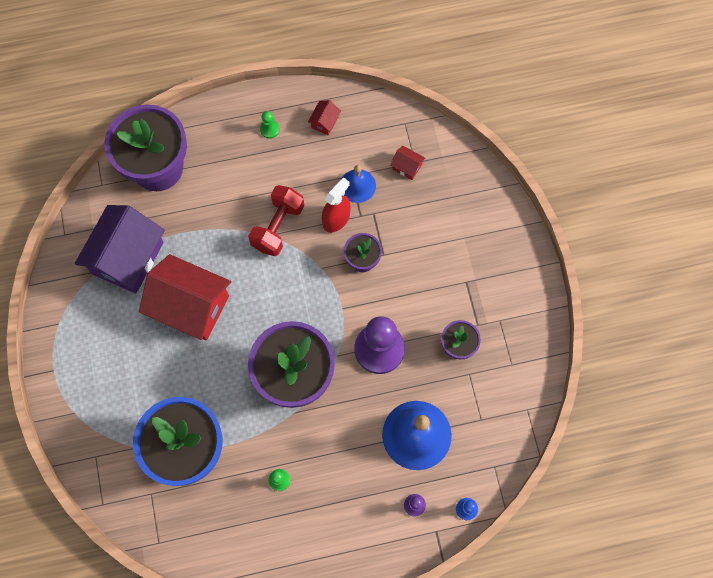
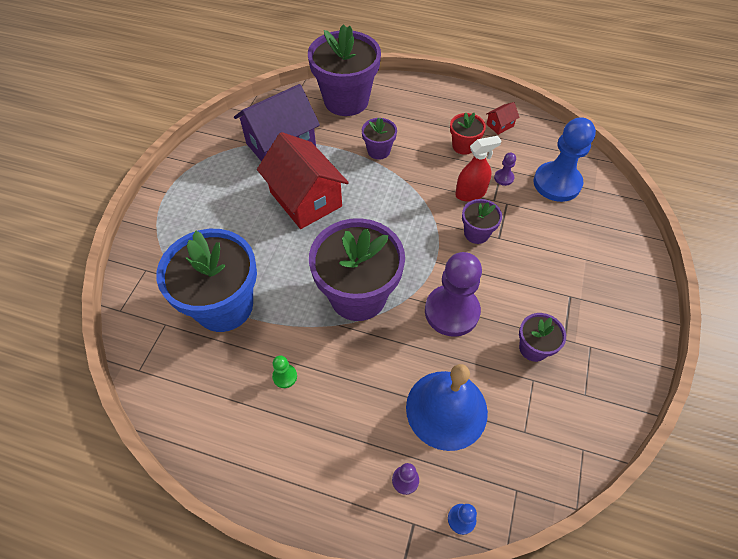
camera: 30 degrees right, 15 degrees down
red dumbbell [248,185,304,256] -> none
green pawn [260,111,280,139] -> none
blue bell [342,165,376,203] -> purple pawn [494,152,516,186]
red house [390,146,425,180] -> blue pawn [534,117,596,202]
none -> purple flower pot [362,118,397,160]
none -> red flower pot [450,112,486,155]

